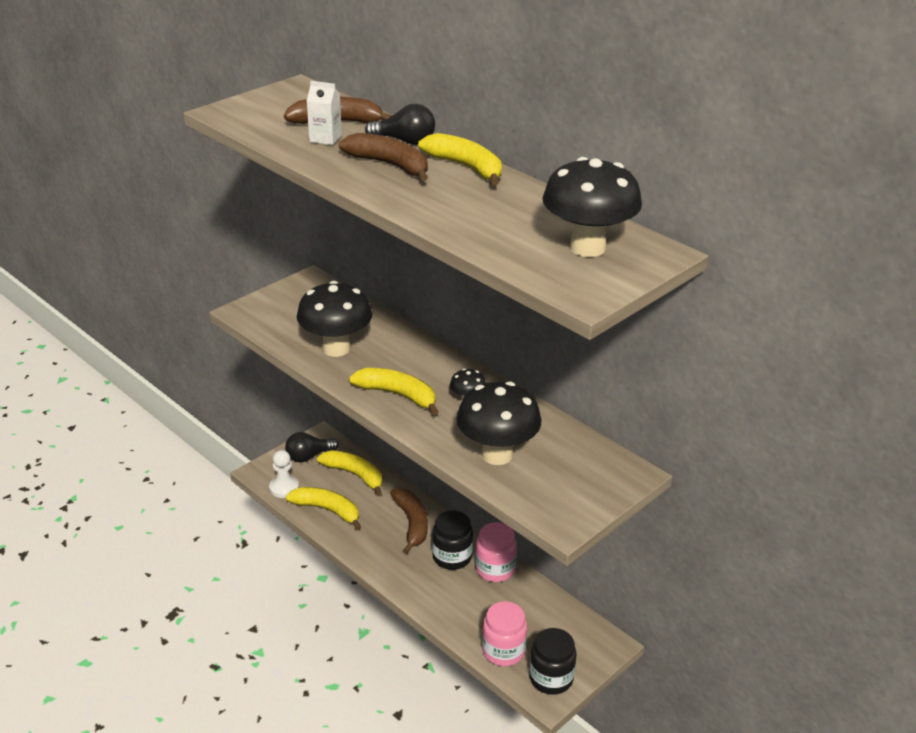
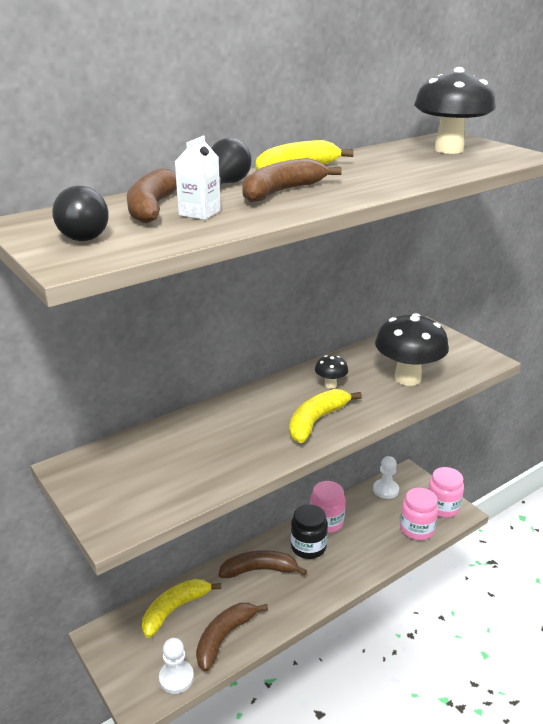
camera: 80 degrees left, 5 degrees down
black light bulb [285,432,339,462] -> black light bulb moved to [52,186,109,241]
yellow banana [286,487,361,530] -> brown banana [196,603,268,672]
black mushroom [297,281,372,357] -> none
black jar [529,628,576,695] -> pink jar [428,467,464,518]
none -> white pawn [373,456,399,499]

